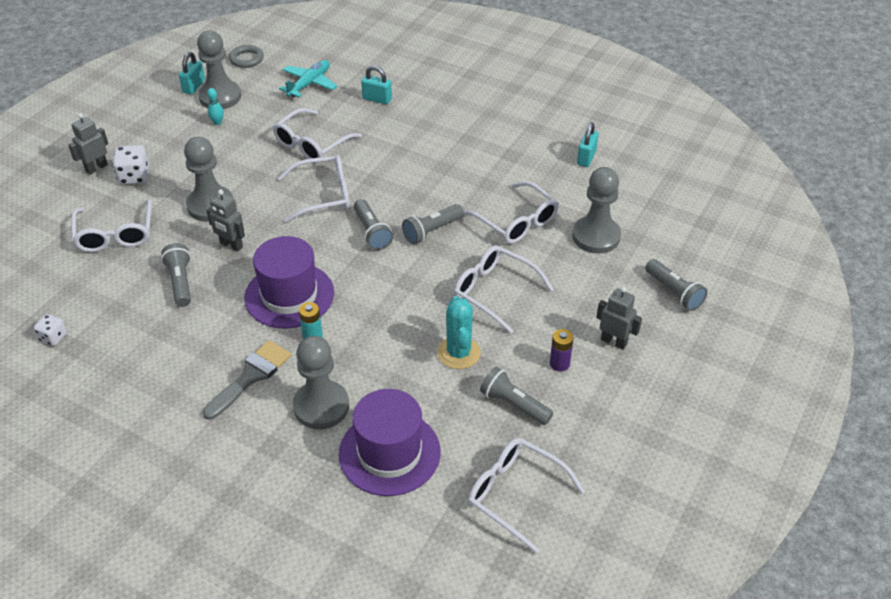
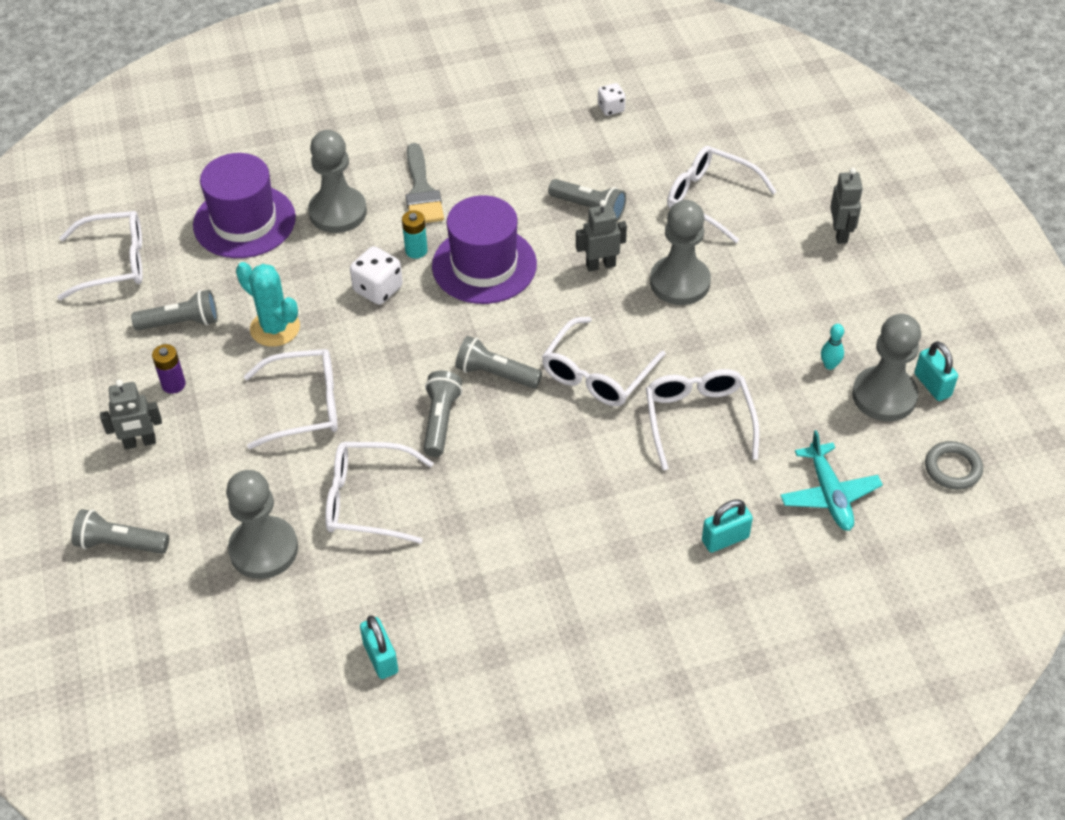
camera: 135 degrees right, 5 degrees up
white dice [112,145,149,185] -> white dice moved to [350,246,403,305]

